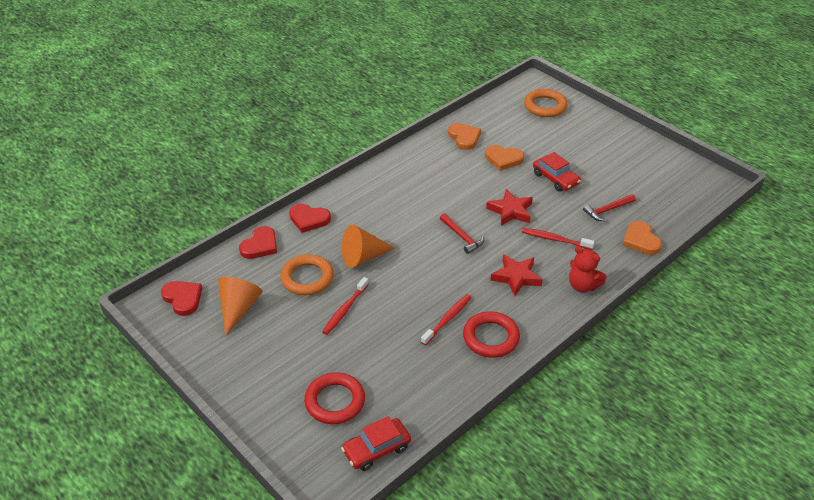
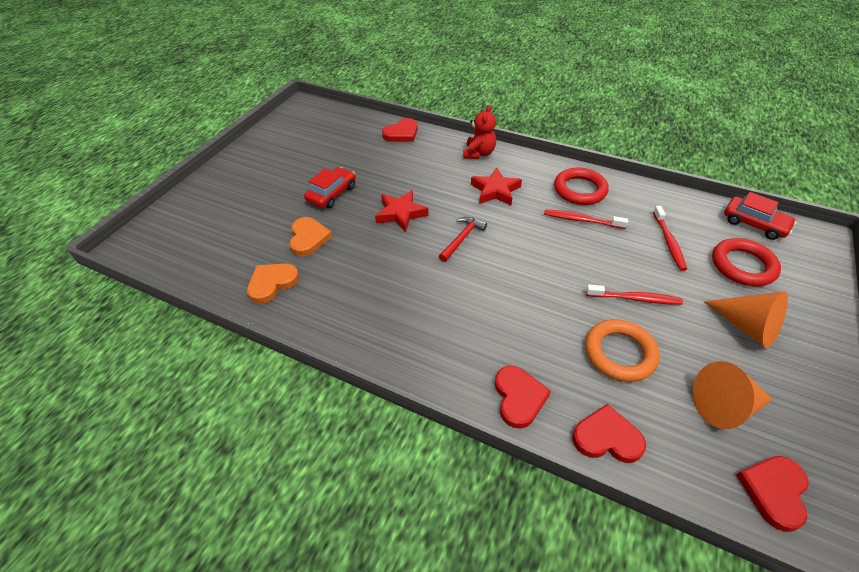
camera: 110 degrees left, 5 degrees up
orange cone [342,225,395,268] -> orange cone moved to [704,291,788,348]
red toothbrush [522,228,595,250] -> red toothbrush moved to [653,206,687,271]
orange ring [524,89,568,117] -> none
red hammer [583,194,636,221] -> none
orange heart [623,221,662,255] -> red heart [382,118,418,142]

